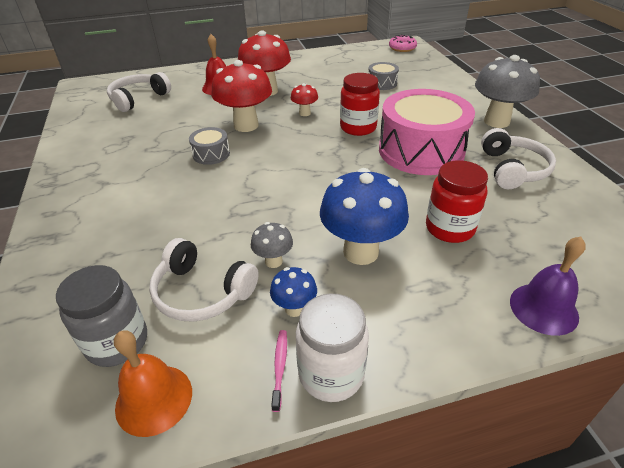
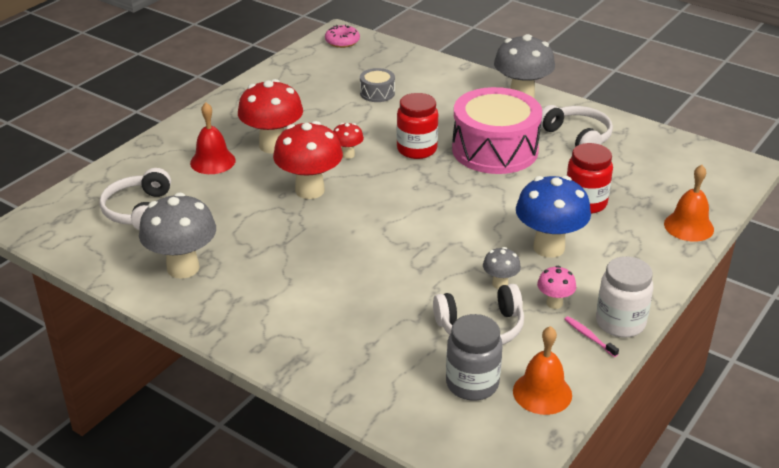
camera: 40 degrees left, 5 degrees down
grey drum [189,127,230,165] -> none
blue mushroom [270,267,317,317] -> pink mushroom [537,266,576,309]
purple bell [510,236,586,336] -> orange bell [664,165,714,242]
none -> grey mushroom [139,192,216,279]

